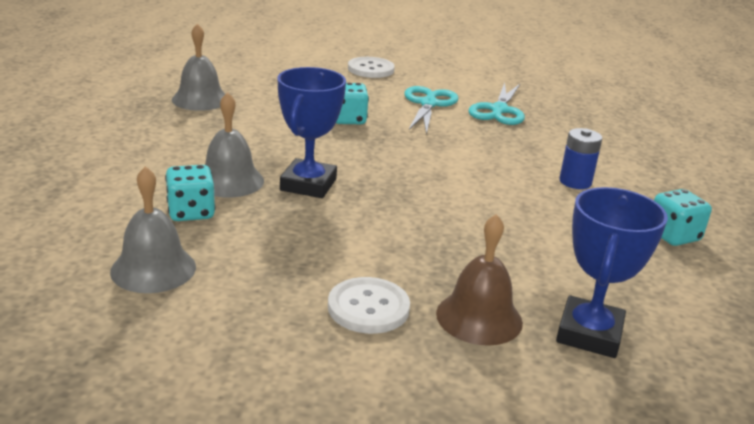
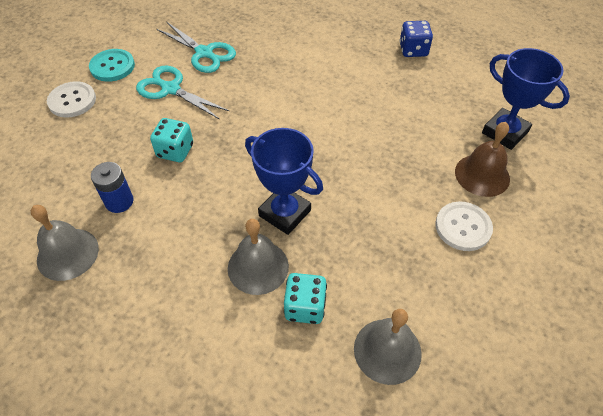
camera: 65 degrees left, 25 degrees up
blue battery [559,128,602,189] -> blue battery moved to [91,162,134,213]
turquoise dice [654,189,712,246] -> blue dice [399,21,433,57]
none -> turquoise button [89,49,135,82]

